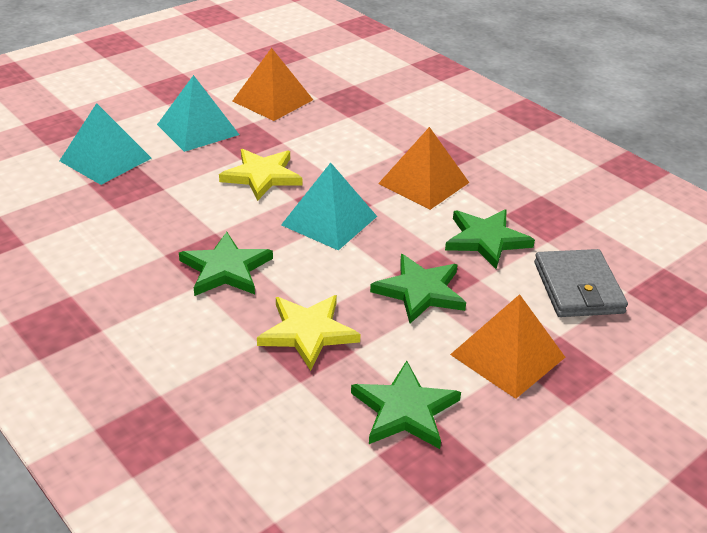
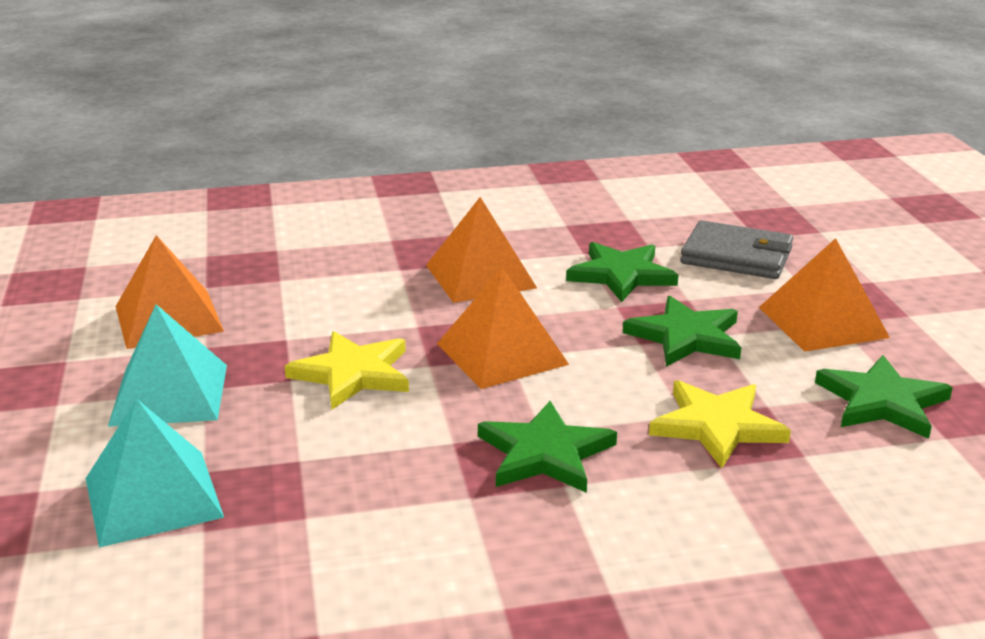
camera: 60 degrees left, 10 degrees down
turquoise pyramid [281,163,377,250] -> orange pyramid [437,267,569,389]

